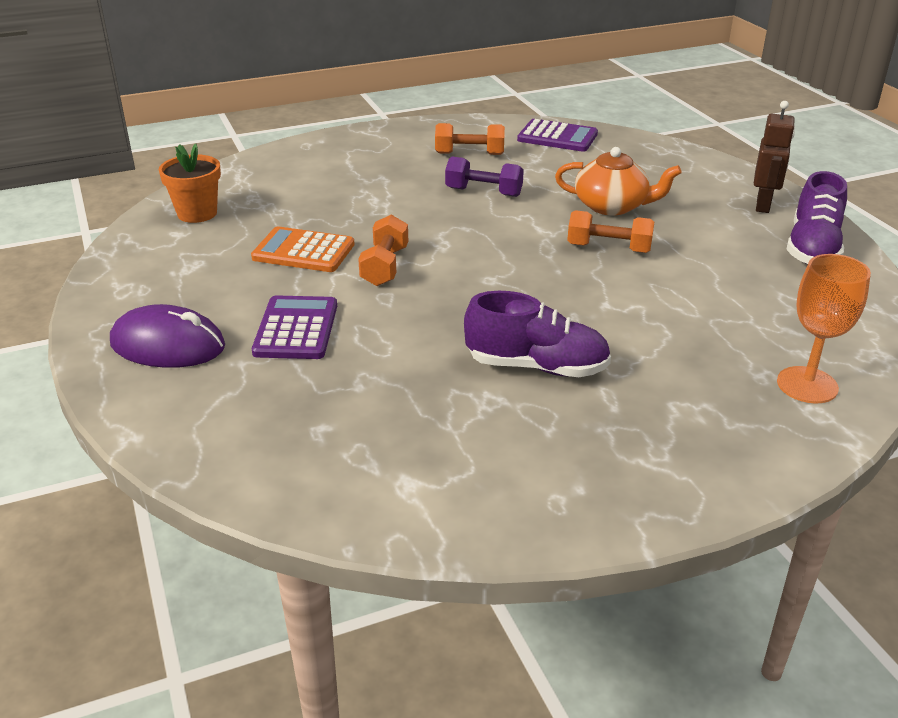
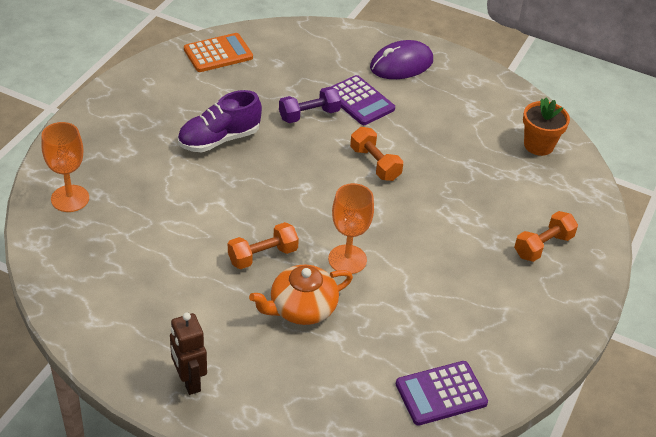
camera: 135 degrees right, 10 degrees up
orange calculator [251,226,355,272] -> orange calculator moved to [184,33,253,72]
orange dumbbell [435,123,505,155] -> orange dumbbell moved to [514,211,578,262]
purple dumbbell [445,157,524,197] -> purple dumbbell moved to [279,87,341,123]
purple shoe [786,171,847,264] -> none
none -> orange goblet [328,183,374,274]

